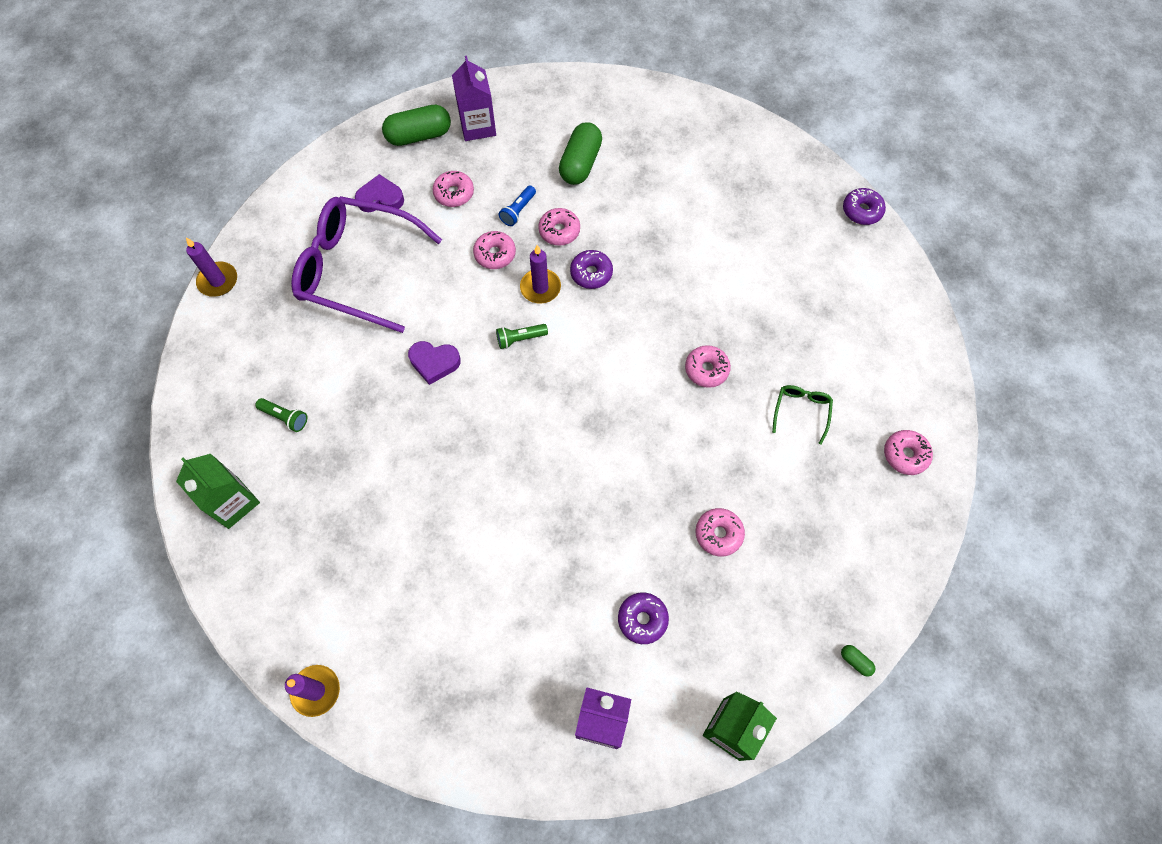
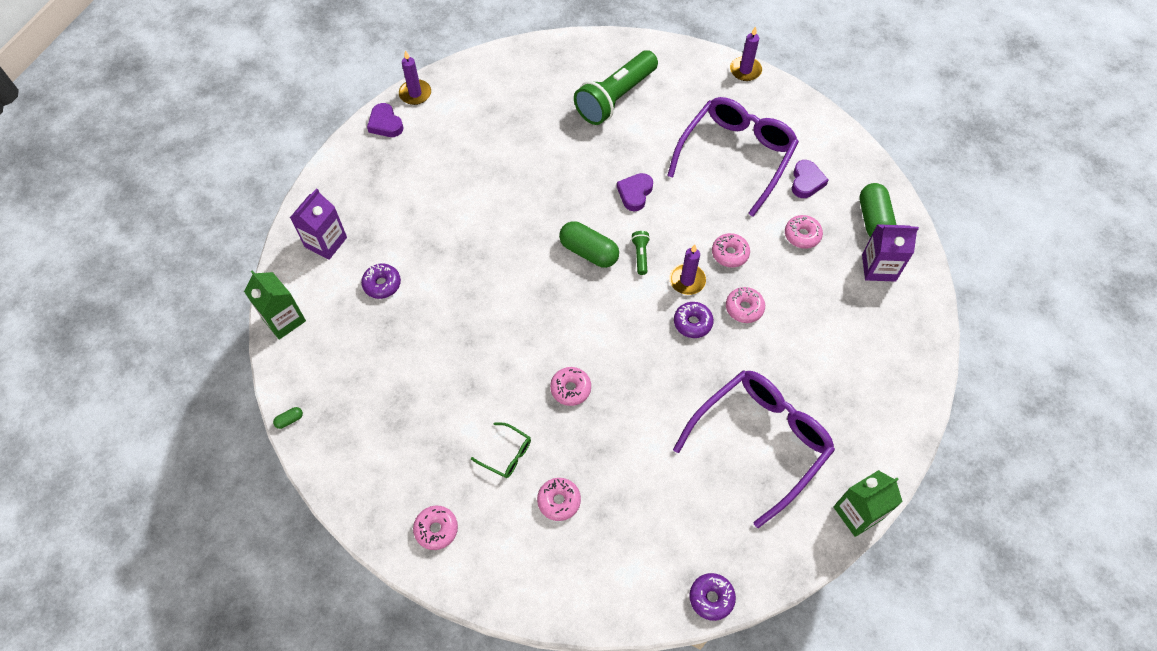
camera: 105 degrees right, 5 degrees down
green carton [176,454,260,529] -> green carton moved to [833,470,903,537]
green flashlight [255,398,307,432] -> green flashlight [574,50,658,125], size x2.49
blue flashlight [499,185,536,226] -> none
green capsule [559,122,602,185] -> green capsule moved to [559,221,619,268]
pink donut [695,508,745,556] -> pink donut moved to [537,478,581,521]
none -> purple heart [367,103,404,137]
none -> purple glasses [673,371,835,528]

